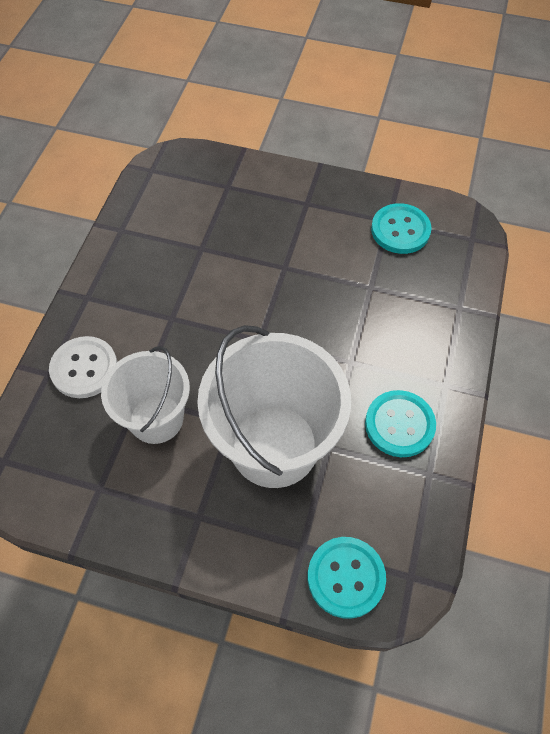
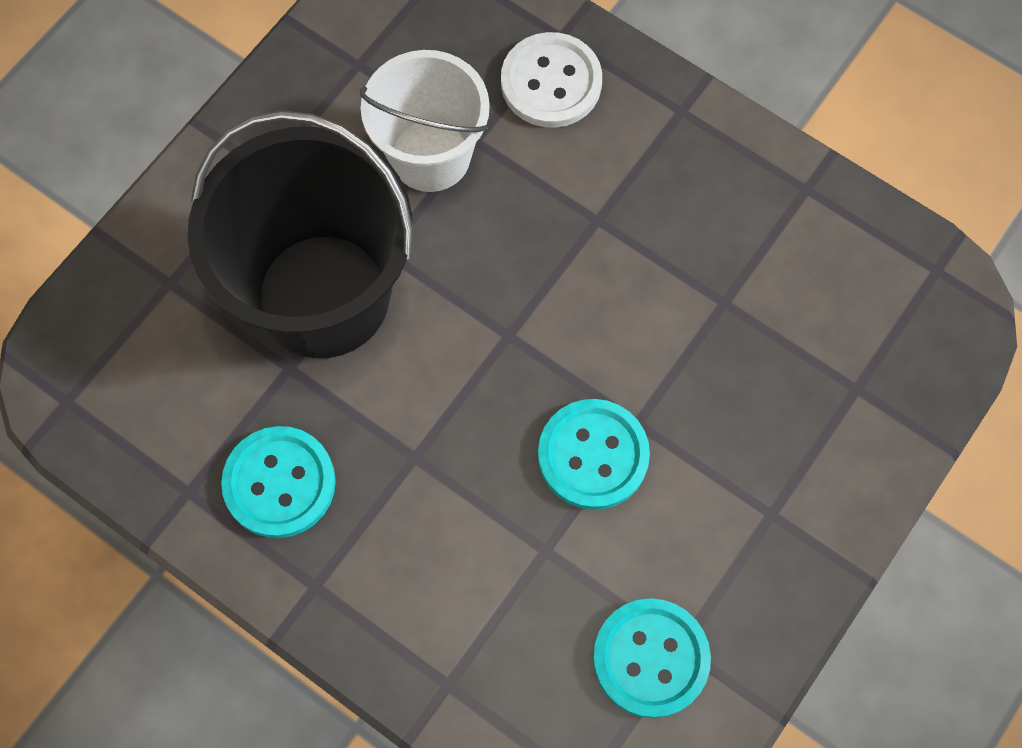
camera: 110 degrees right, 10 degrees up
white bucket [197,325,351,488] -> black bucket [188,111,413,358]
turquoise button [308,537,386,619] -> turquoise button moved to [538,399,650,510]

